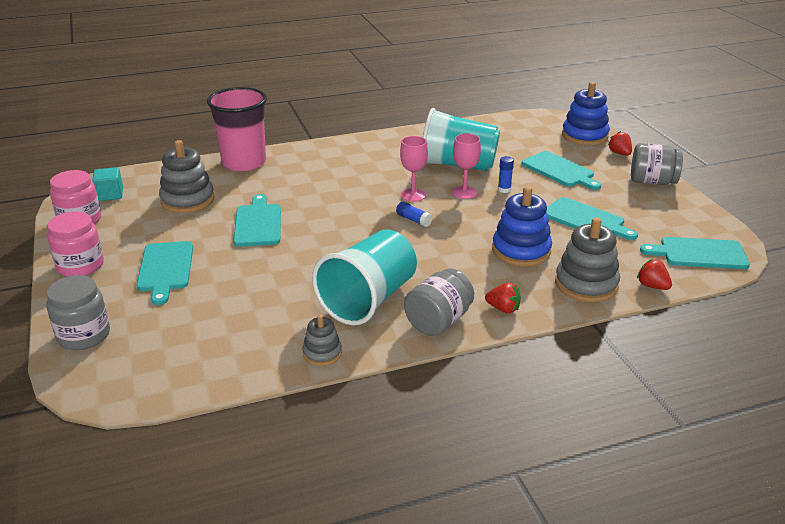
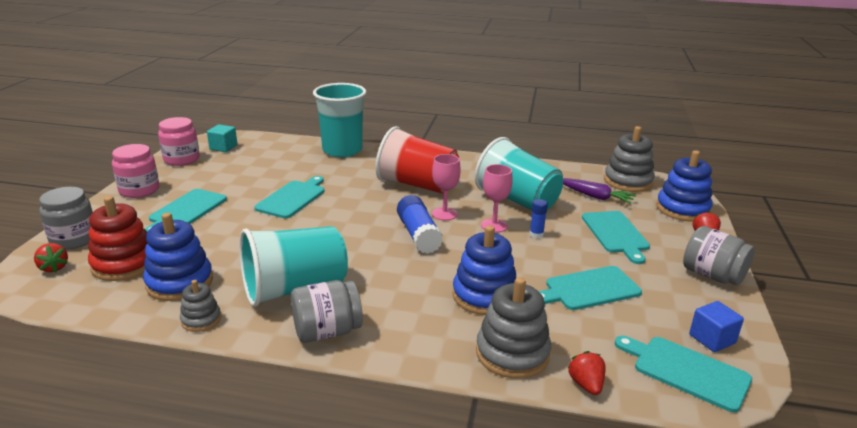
camera: 30 degrees right, 5 degrees down
grey stacking toy [159,140,215,213] -> grey stacking toy moved to [604,126,655,192]
pink cup [207,87,267,171] -> turquoise cup [313,83,366,157]
blue glue stick [396,202,433,227] -> blue glue stick [397,195,443,254], size x1.93
red strawberry [485,283,521,314] -> red strawberry moved to [34,243,68,272]
turquoise cutting board [546,197,638,240] -> turquoise cutting board turned 90 degrees clockwise [539,266,642,310]
none -> red stacking toy [88,196,147,281]
none -> blue stacking toy [143,213,213,301]
none -> red cup [375,126,459,194]
none -> purple carrot [563,178,636,204]
none -> blue cube [689,301,744,352]

